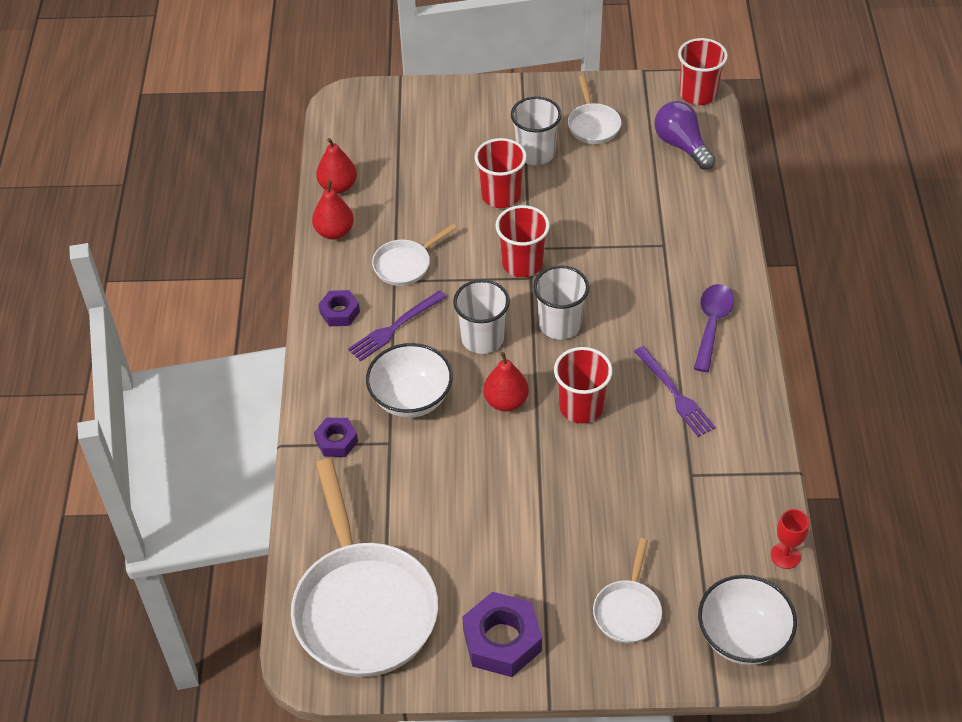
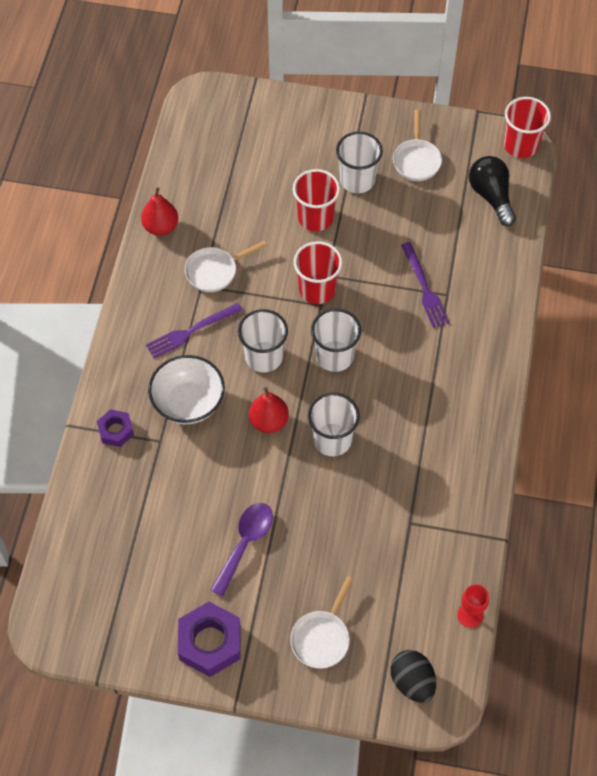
camera: 10 degrees right, 10 degrees up
white pan [291,458,438,677] -> none
red pear [316,138,357,194] -> none
purple nut [318,290,360,326] -> none
red cup [554,347,613,423] -> white cup [308,392,360,456]
purple fork [634,346,716,437] -> purple fork moved to [401,242,450,328]
purple light bulb [654,101,716,170] -> black light bulb [469,156,516,226]
purple spoon [694,284,734,372] -> purple spoon moved to [211,503,273,596]
white bowl [698,575,797,665] -> black egg [391,650,436,703]

